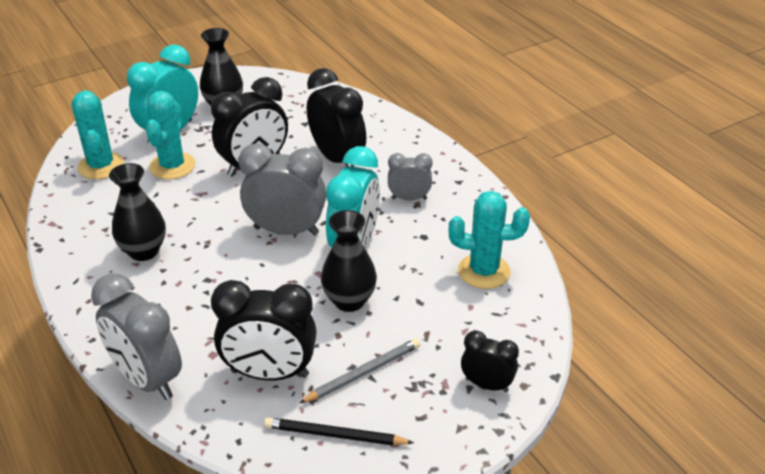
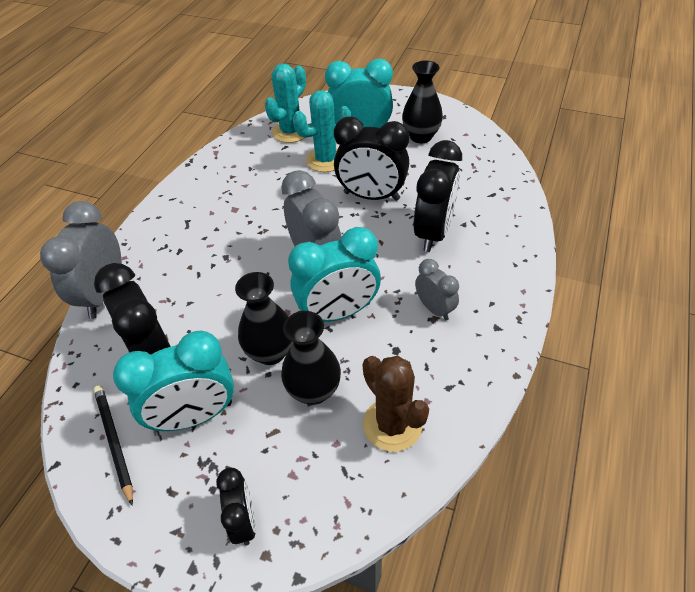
camera: 55 degrees right, 10 degrees up
black vase [109,163,166,261] -> black vase moved to [281,311,341,405]
grey pencil [299,338,420,403] -> turquoise clock [113,330,234,431]
turquoise cactus [449,191,530,289] -> brown cactus [363,356,429,452]

